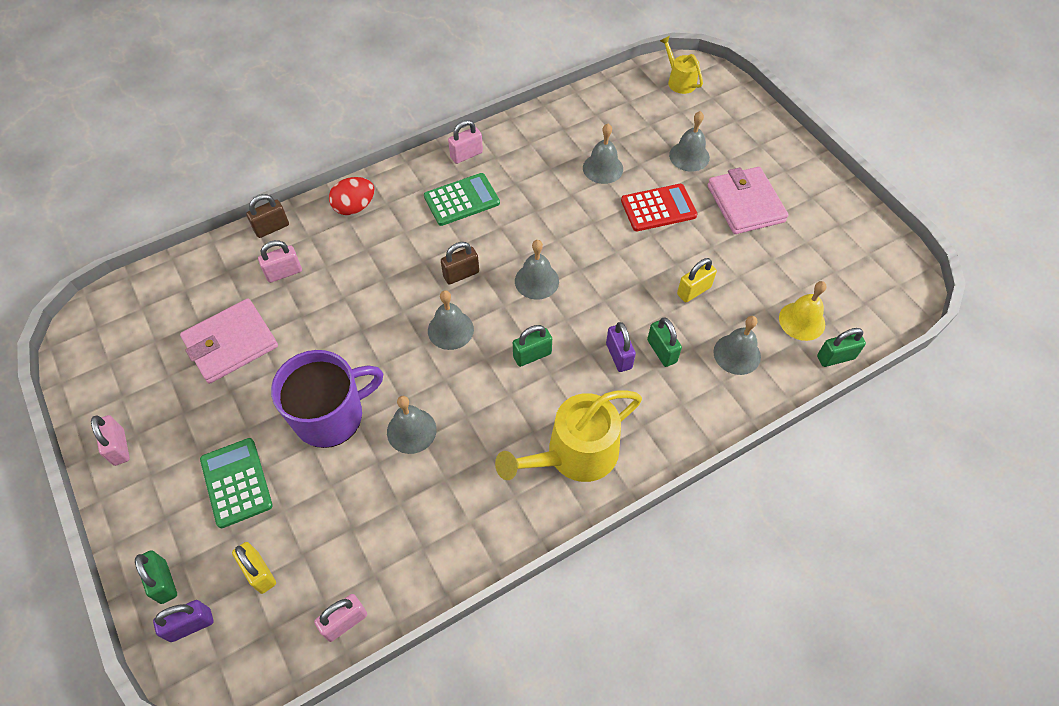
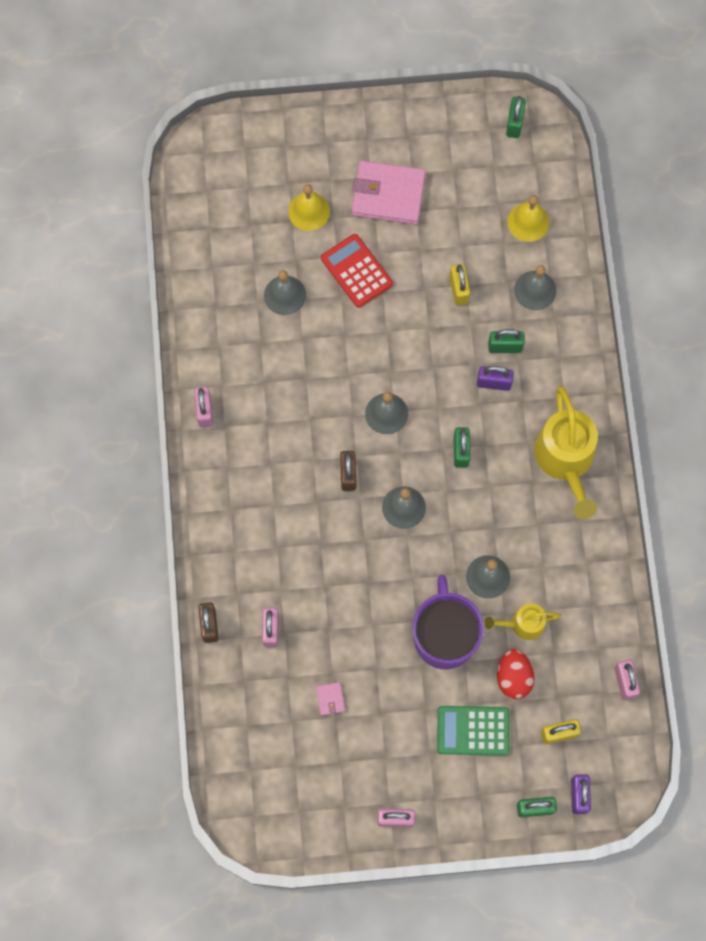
camera: 65 degrees left, 15 degrees up
pink wallet [180,298,278,384] -> pink wallet [316,682,345,716], size x0.41
red egg [329,177,374,215] -> red egg moved to [497,649,535,699]
green calculator [424,173,500,226] -> none
red calculator [621,184,697,231] -> red calculator turned 45 degrees counterclockwise [321,234,393,308]
yellow watering can [660,36,703,94] -> yellow watering can moved to [484,604,561,640]
grey bell [669,111,710,172] -> yellow bell [288,184,330,231]
green padlock [817,328,866,367] -> green padlock moved to [506,96,526,138]

